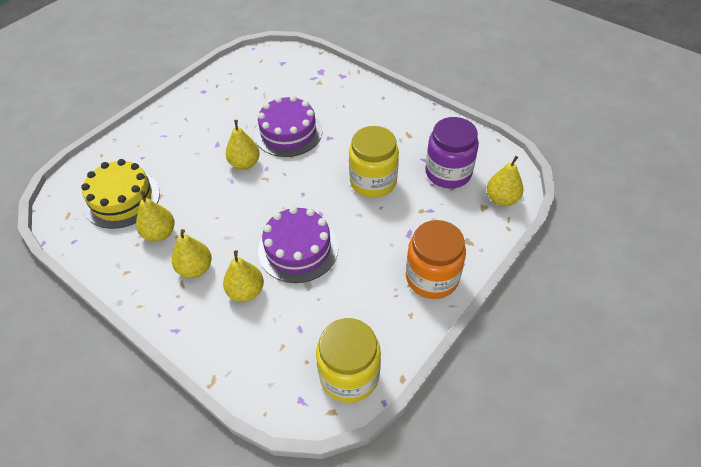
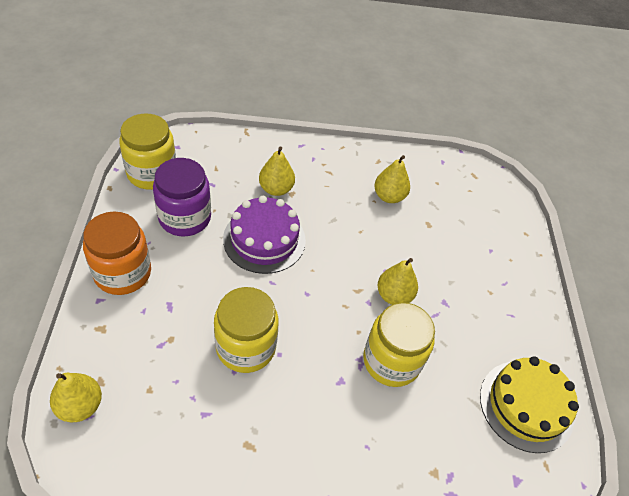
camera: 135 degrees right, 0 degrees up
yellow cake [81,159,160,229] -> yellow cake moved to [480,356,579,453]
yellow pear [172,229,212,278] -> none
purple cake [254,96,322,157] -> yellow jar [363,303,435,387]
purple jar [425,117,479,188] -> purple jar moved to [153,158,211,237]

